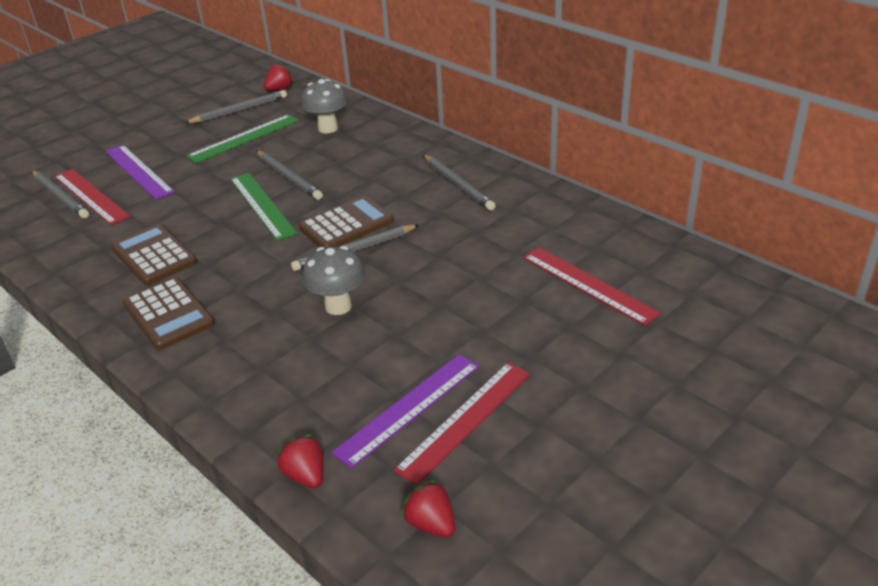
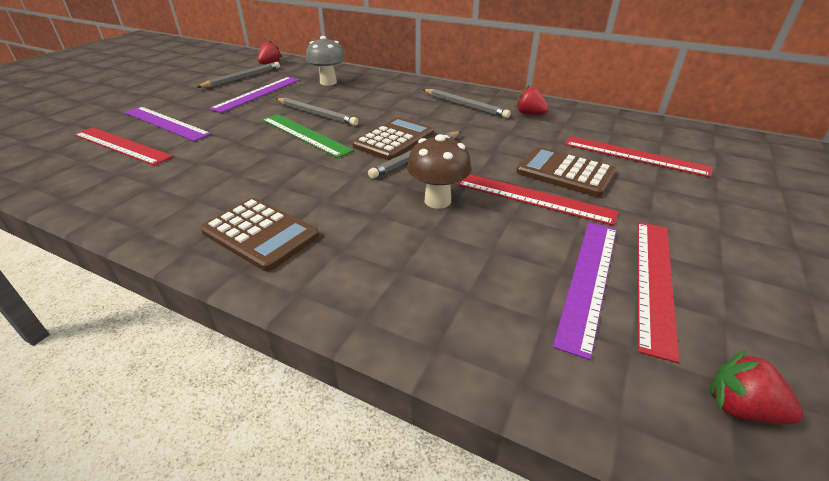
camera: 20 degrees left, 0 degrees up
grey pencil [32,170,89,218] -> none
brown calculator [111,224,197,285] -> brown calculator moved to [516,147,616,197]
green ruler [186,114,299,163] -> purple ruler [210,77,300,113]
red strawberry [275,434,324,488] -> red strawberry moved to [516,85,549,115]
grey mushroom [303,246,365,315] -> brown mushroom [407,134,472,209]
none -> red ruler [457,174,618,226]

